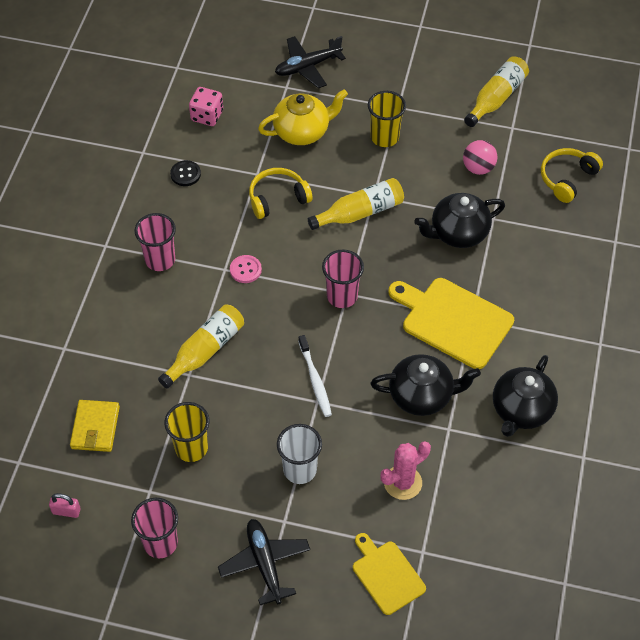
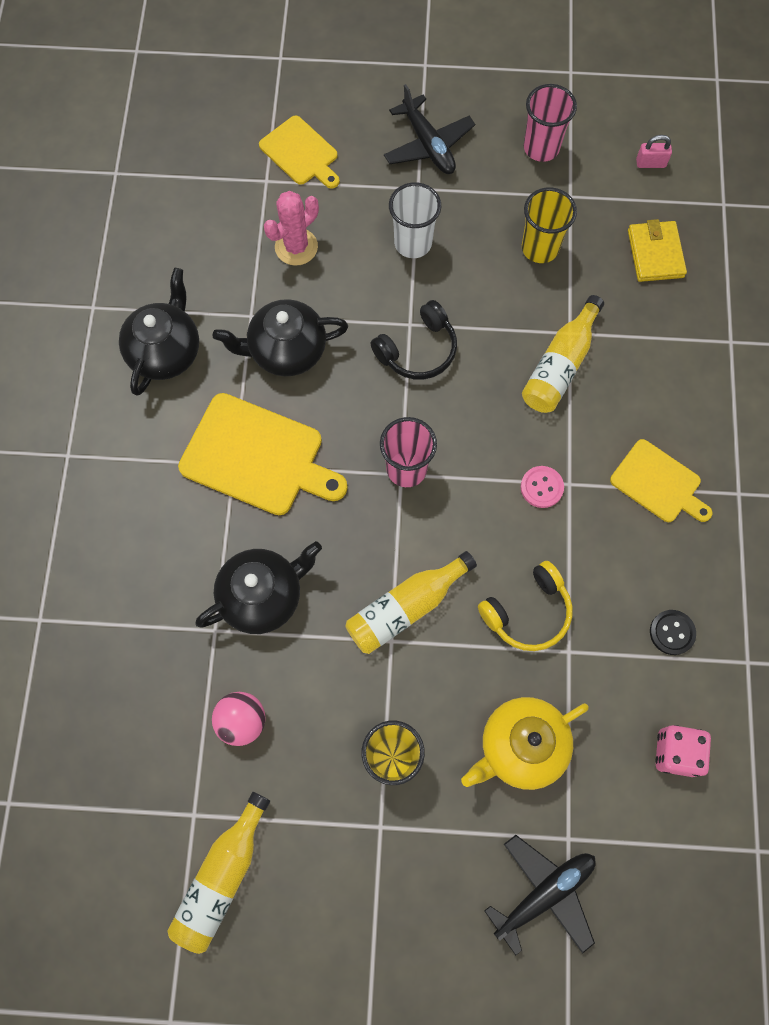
camera: 170 degrees right, 15 degrees up
pink cup [134,213,176,271] -> yellow cutting board [610,439,713,522]
white toothbrush [298,335,332,417] -> black headphones [370,300,457,379]
yellow headphones [541,148,603,203] -> none

